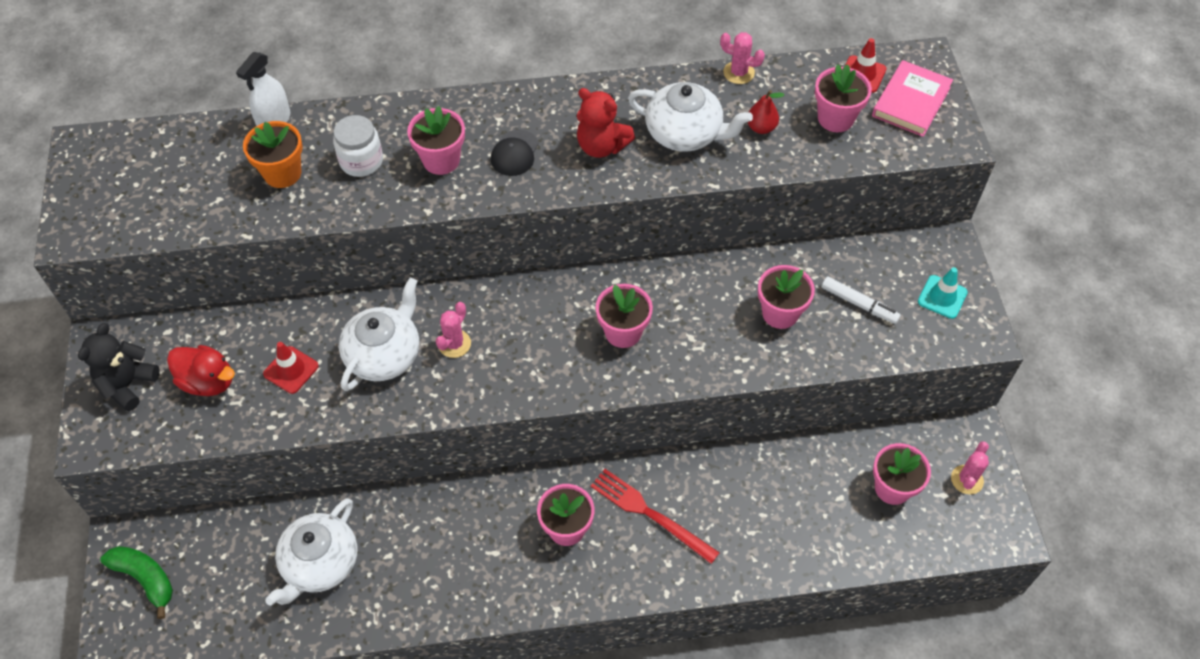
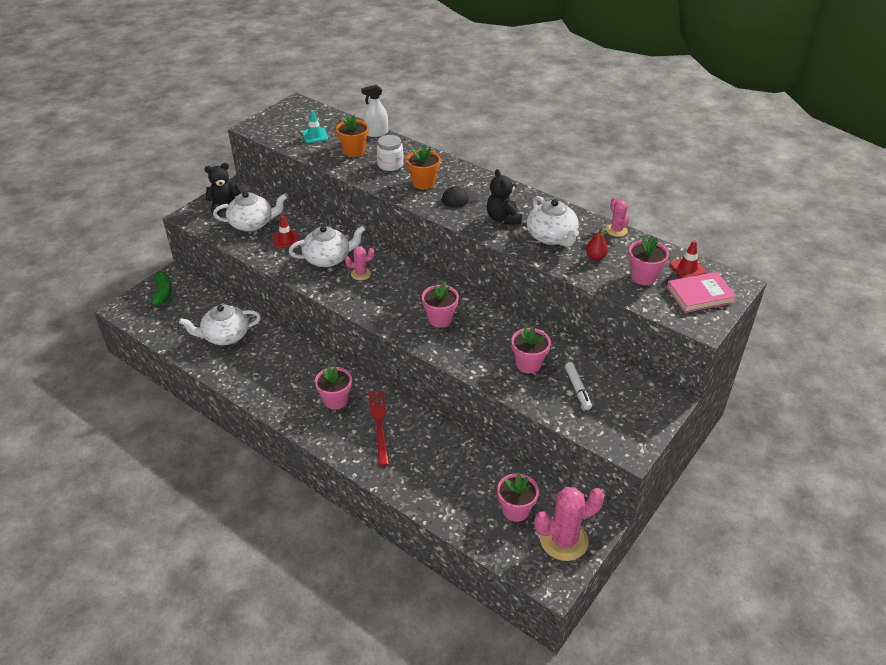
camera: 45 degrees right, 15 degrees down
red duck [167,345,235,396] -> white teapot [213,191,287,232]
pink flower pot [407,106,465,175] -> orange flower pot [406,145,441,189]
red teddy bear [577,88,635,158] -> black teddy bear [486,169,522,224]
turquoise traffic cone [918,267,968,319] -> turquoise traffic cone moved to [302,110,328,143]
pink cactus [951,441,989,494] -> pink cactus [534,487,604,561], size x1.94

